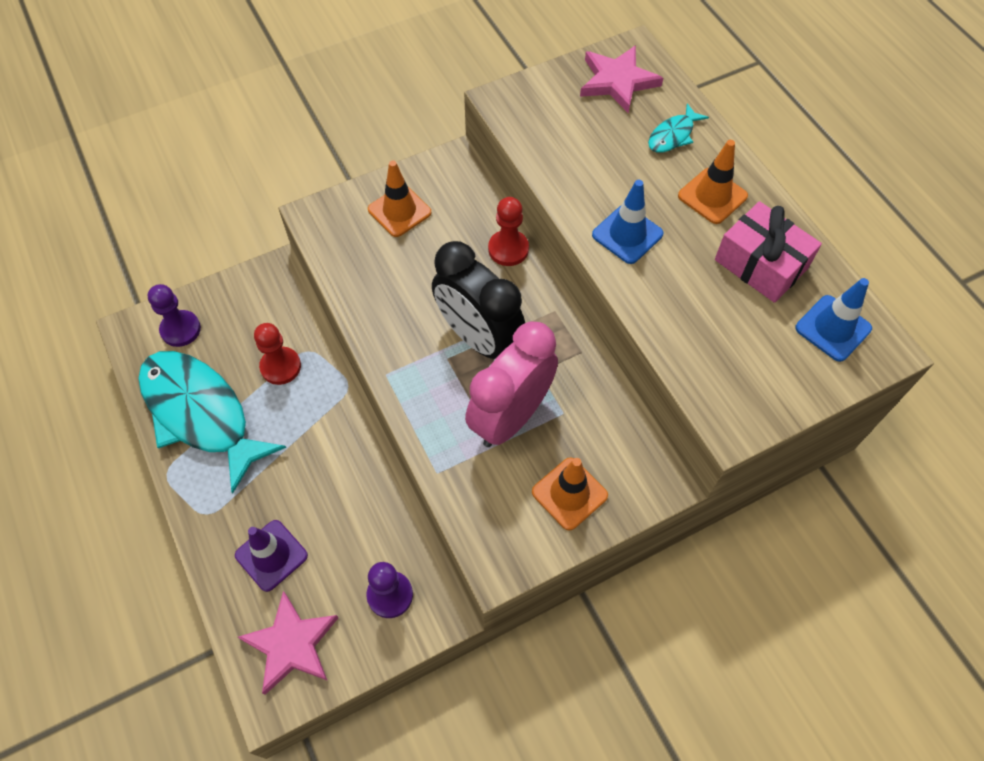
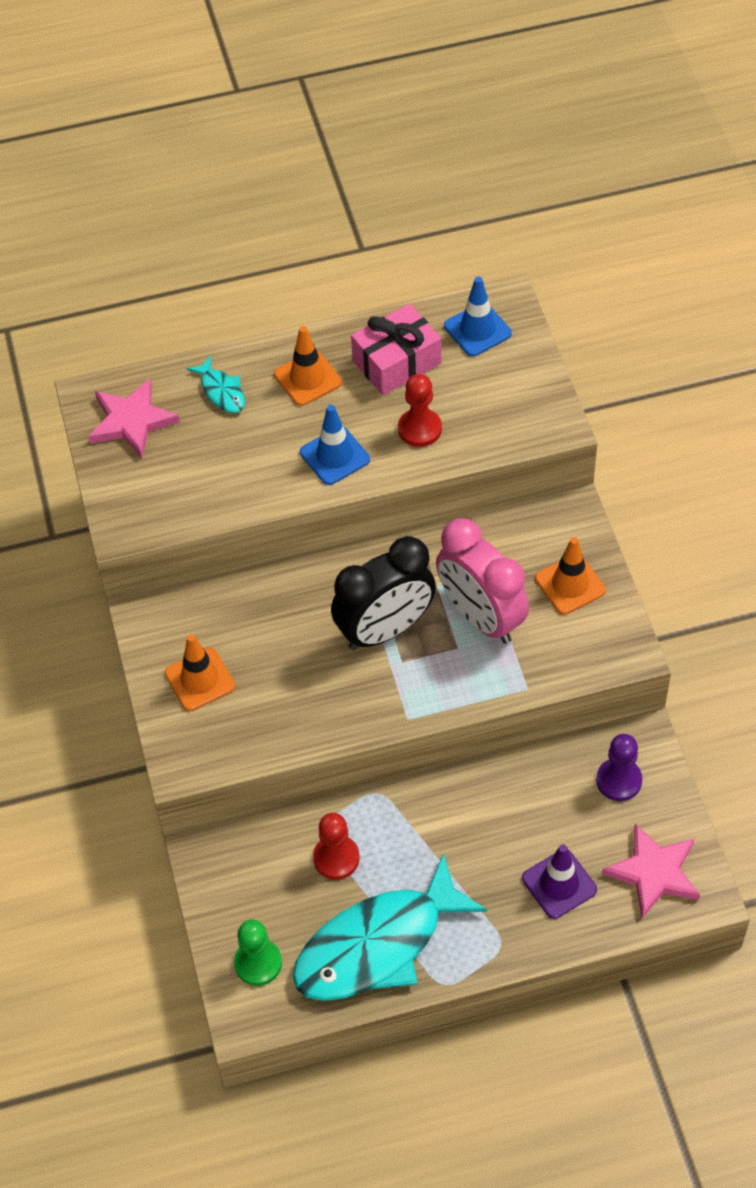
camera: 75 degrees left, 5 degrees down
purple pawn [148,284,201,347] -> green pawn [234,919,282,986]
red pawn [488,197,529,266] -> red pawn moved to [398,374,442,447]

